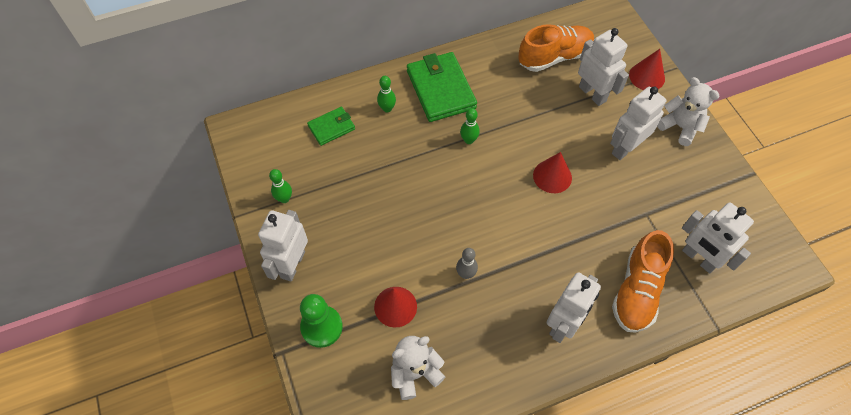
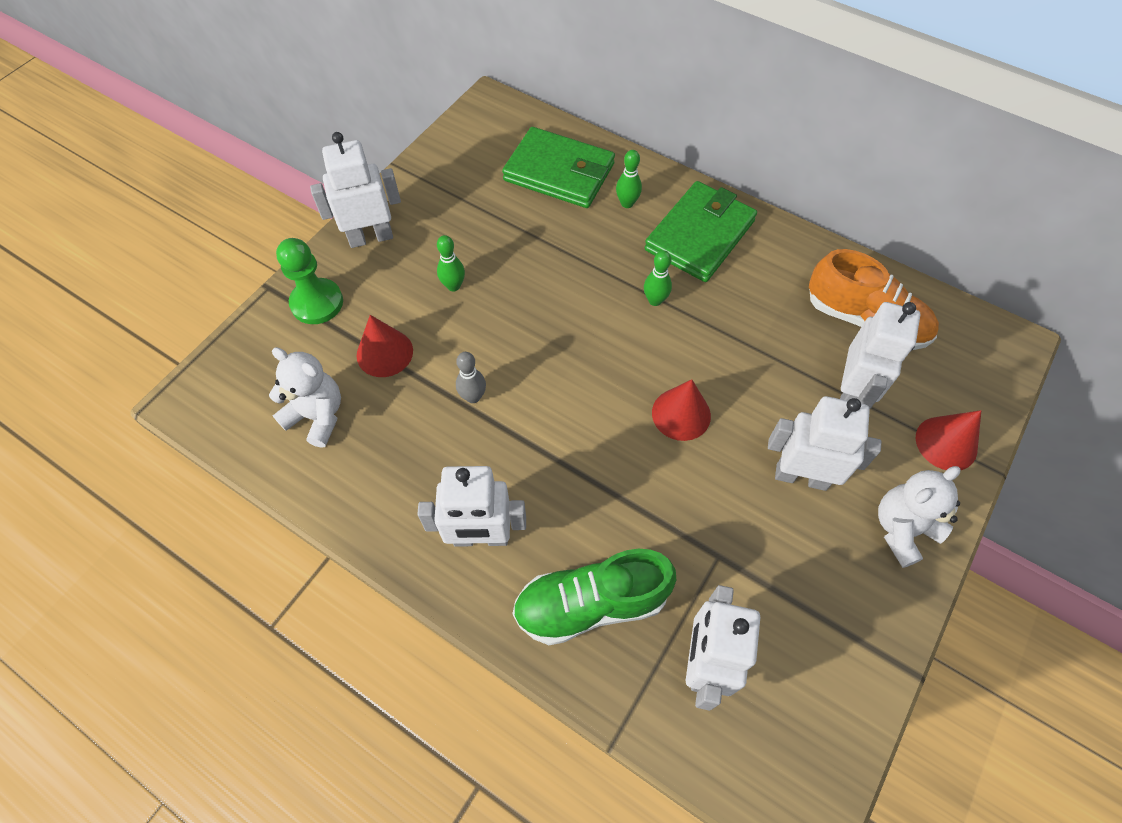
camera: 55 degrees right, 0 degrees up
green bowling pin [269,169,292,203] -> green bowling pin moved to [437,235,465,292]
green wallet [307,107,355,146] -> green wallet [502,127,615,208], size x1.81
orange shoe [612,230,674,333] -> green shoe [512,549,676,645]
white teddy bear [657,77,720,146] -> white teddy bear turned 135 degrees counterclockwise [878,466,960,568]

